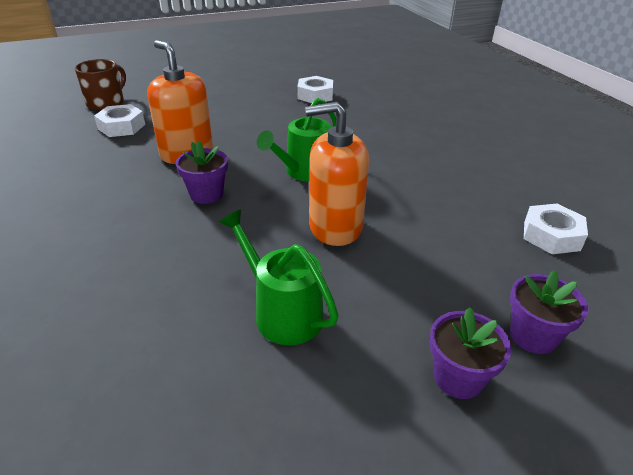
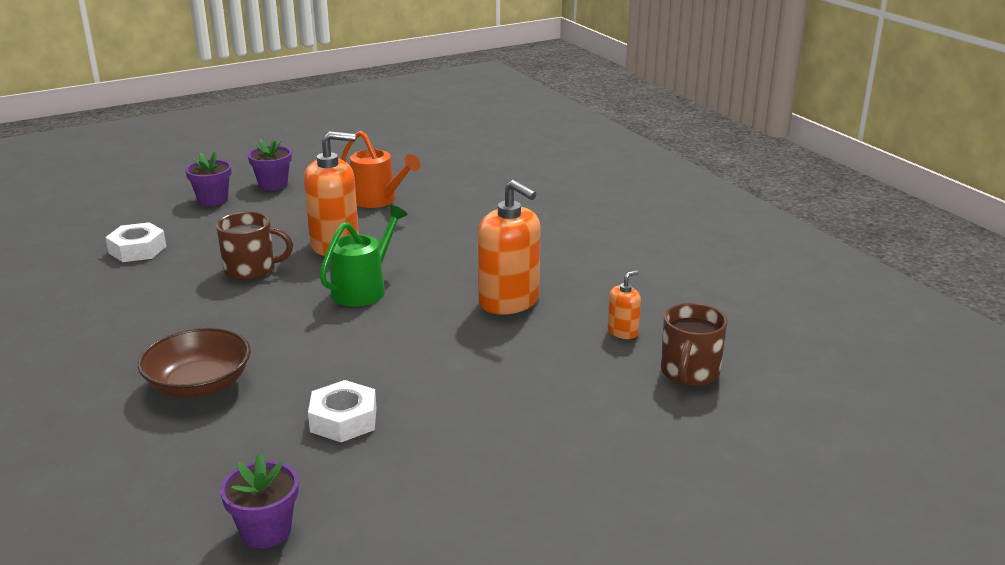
camera: 175 degrees right, 10 degrees down
white nut [94,104,145,137] -> orange soap dispenser [608,270,641,339]
purple flower pot [176,141,228,204] -> purple flower pot moved to [220,454,299,548]
green watering can [219,209,339,345] -> orange watering can [341,131,420,208]
none -> brown bowl [138,328,251,398]
none -> brown mug [216,212,293,280]

